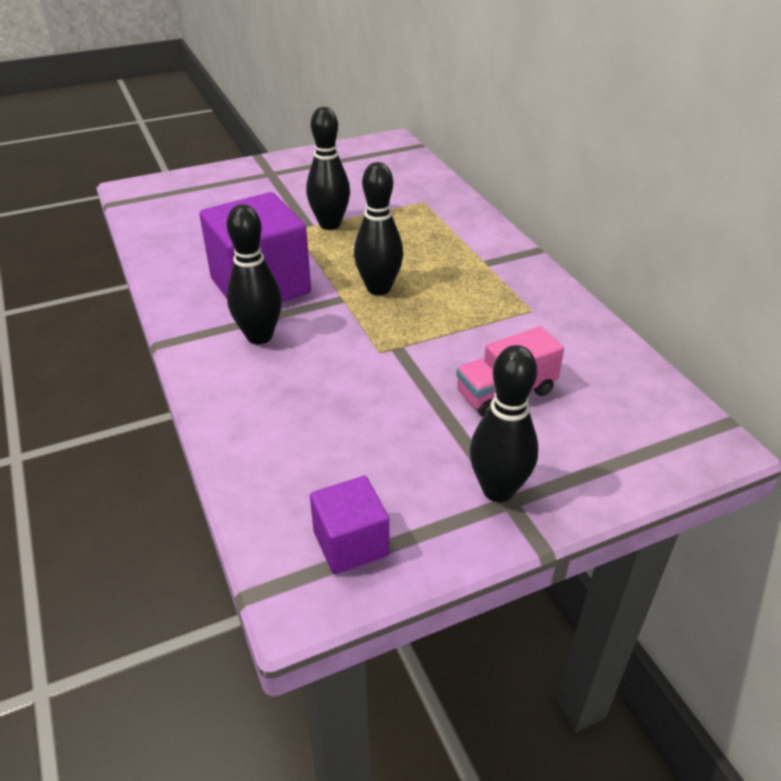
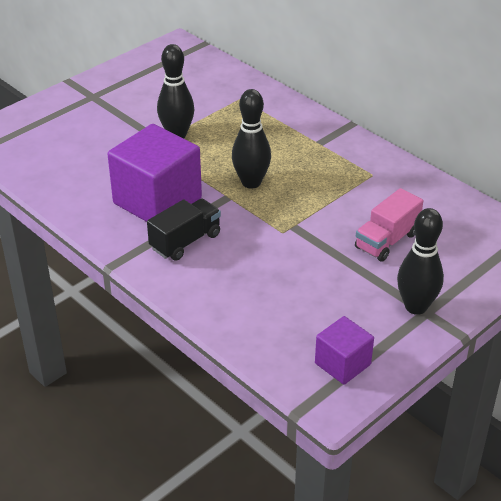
camera: 20 degrees left, 0 degrees up
black bowling pin [227,204,282,344] -> black truck [147,199,221,261]

